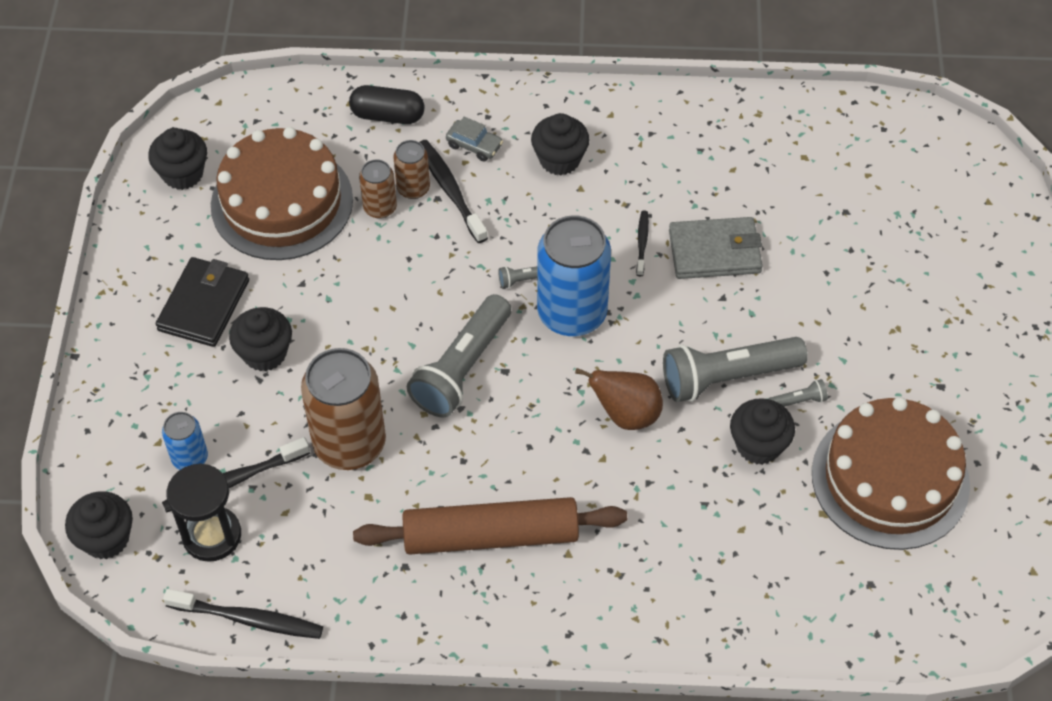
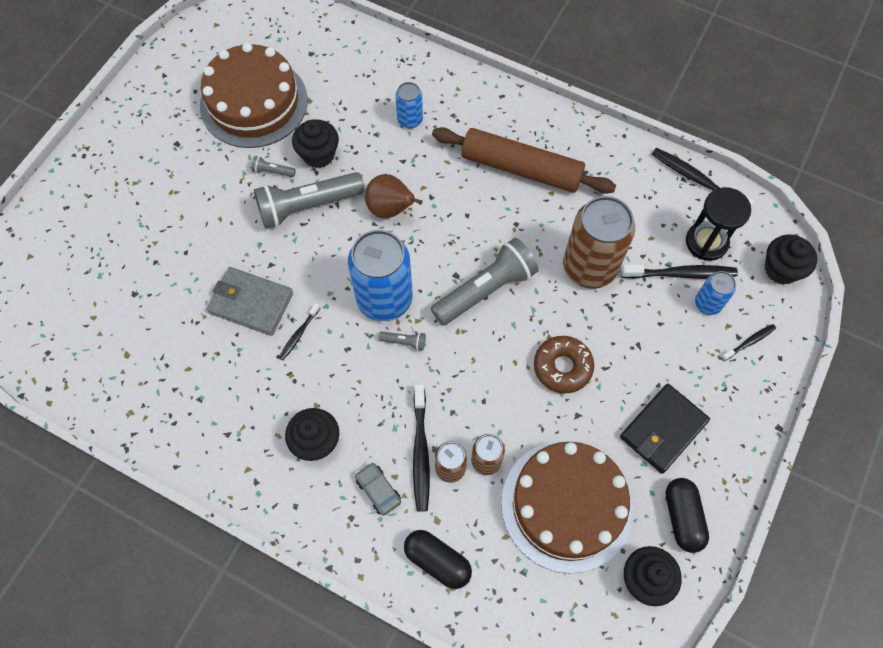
camera: 155 degrees left, 10 degrees up
black cupcake [229,307,292,371] -> none
grey flashlight [663,337,808,402] -> grey flashlight turned 150 degrees clockwise [254,172,365,229]
none -> blue can [395,82,423,129]
none -> brown donut [534,336,594,393]
none -> black capsule [666,478,709,553]
none -> black toothbrush [721,324,776,361]

